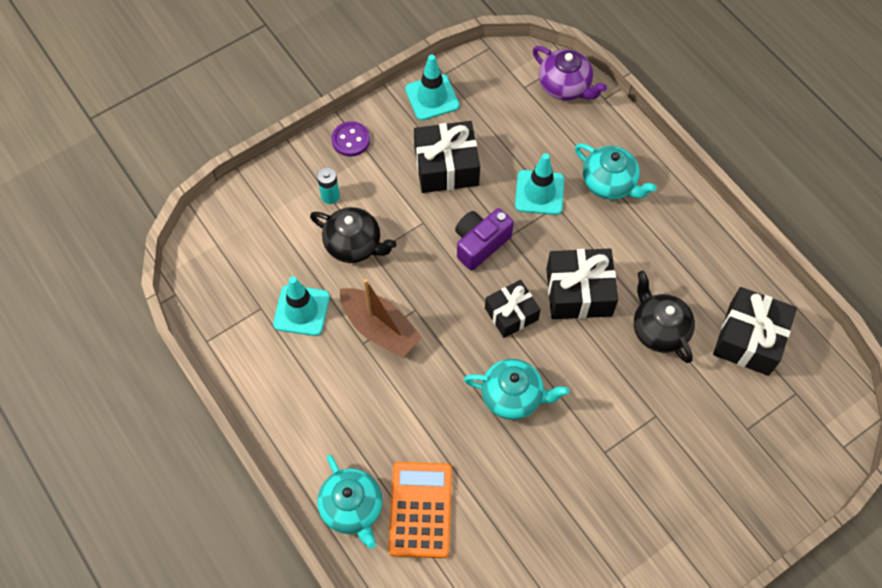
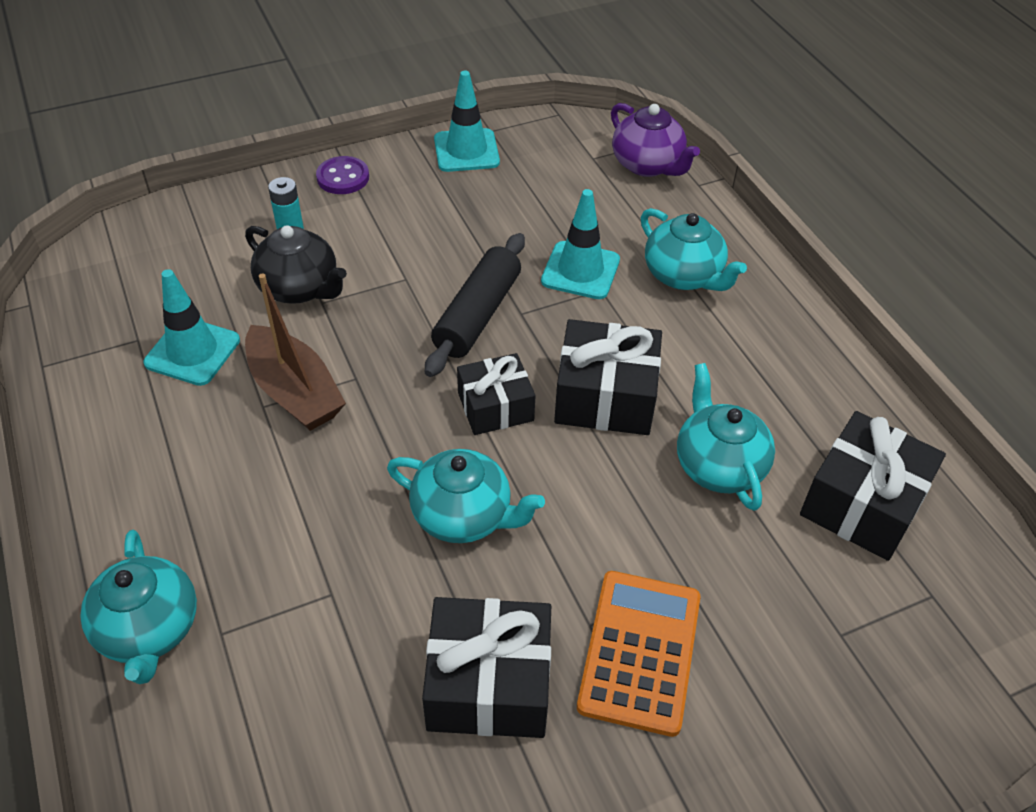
camera: 10 degrees right, 15 degrees down
orange calculator [388,462,452,558] -> orange calculator moved to [577,571,700,737]
black gift [414,121,480,193] -> black gift moved to [422,597,551,738]
purple camera [455,208,514,271] -> black rolling pin [425,233,525,377]
black teapot [634,271,695,363] -> turquoise teapot [677,363,775,511]

